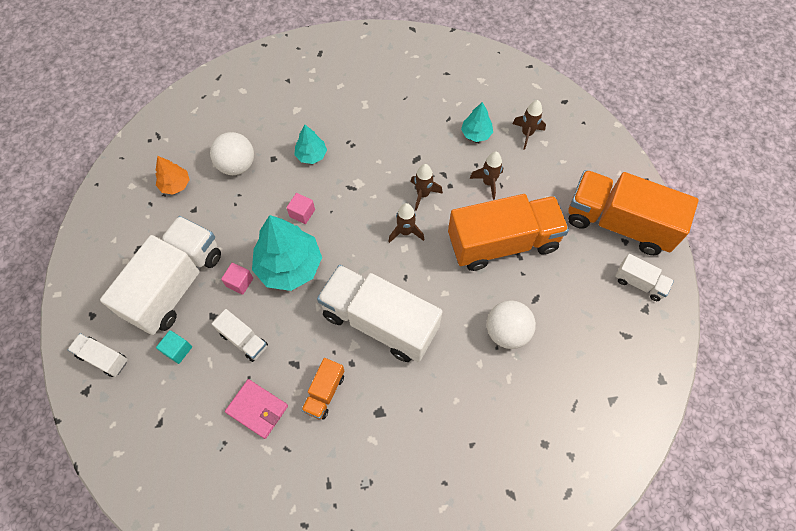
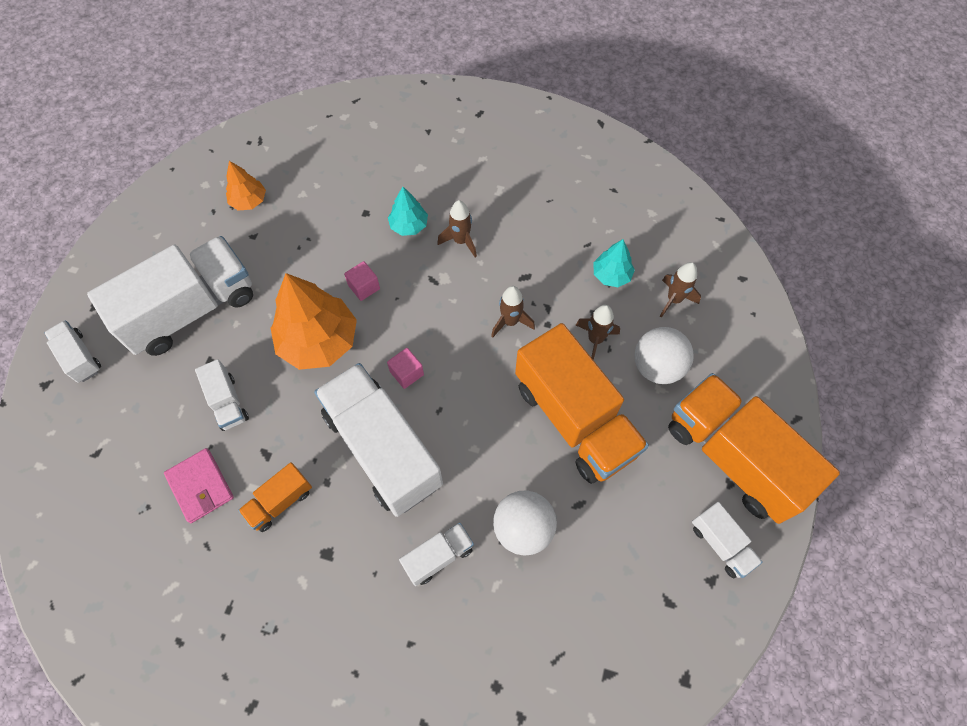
camera: 25 degrees right, 0 degrees up
turquoise cube [156,330,192,364] -> none
white ball [210,132,254,175] -> white ball moved to [634,327,694,384]
pink cube [221,263,253,295] -> pink cube moved to [387,348,424,389]
turquoise tree [252,215,322,291] -> orange tree [271,273,357,370]
brown rocket [388,203,424,243] -> brown rocket moved to [437,200,477,257]
orange truck [448,194,569,271] -> orange truck turned 45 degrees clockwise [515,323,649,484]
none -> white truck [399,523,474,586]

